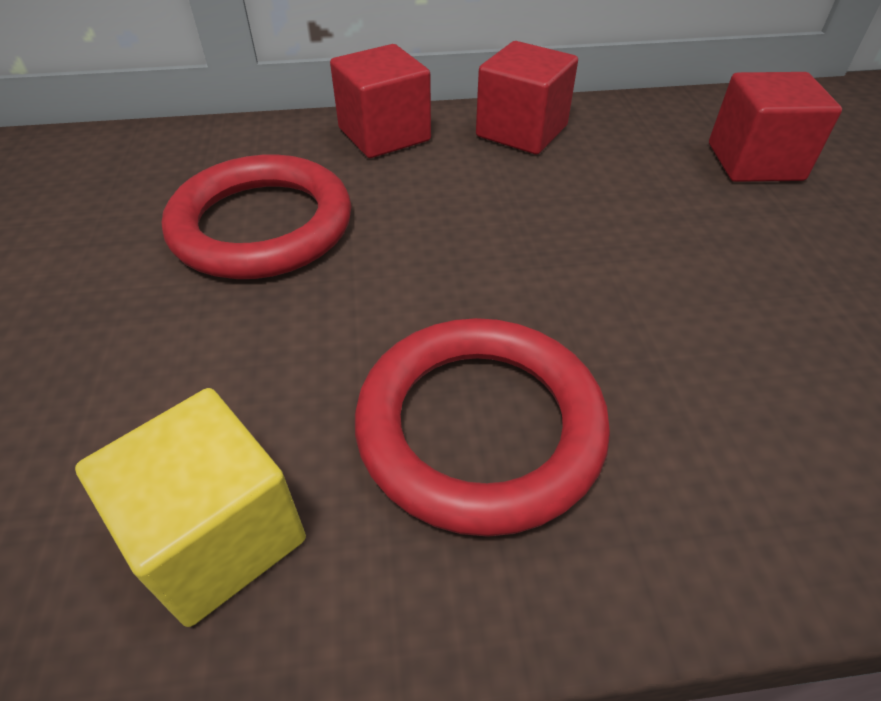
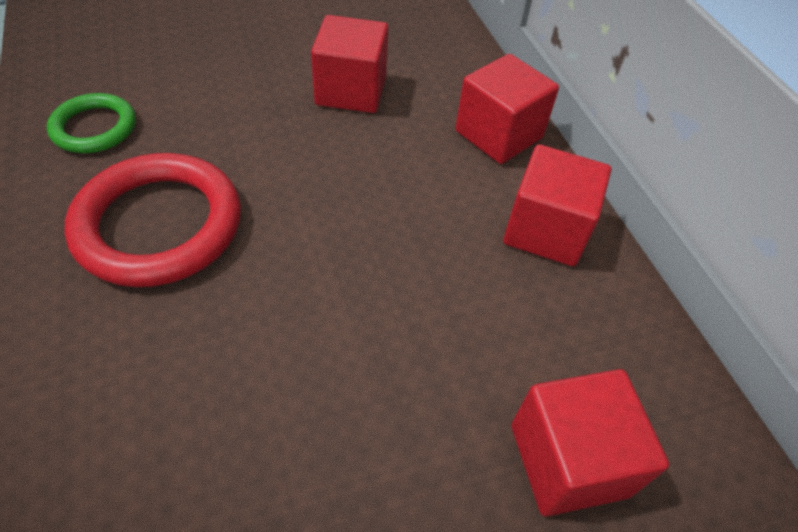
camera: 75 degrees right, 5 degrees up
yellow cube [75,388,306,627] -> green ring [47,93,136,153]
red ring [162,154,352,279] -> red cube [311,15,388,113]

